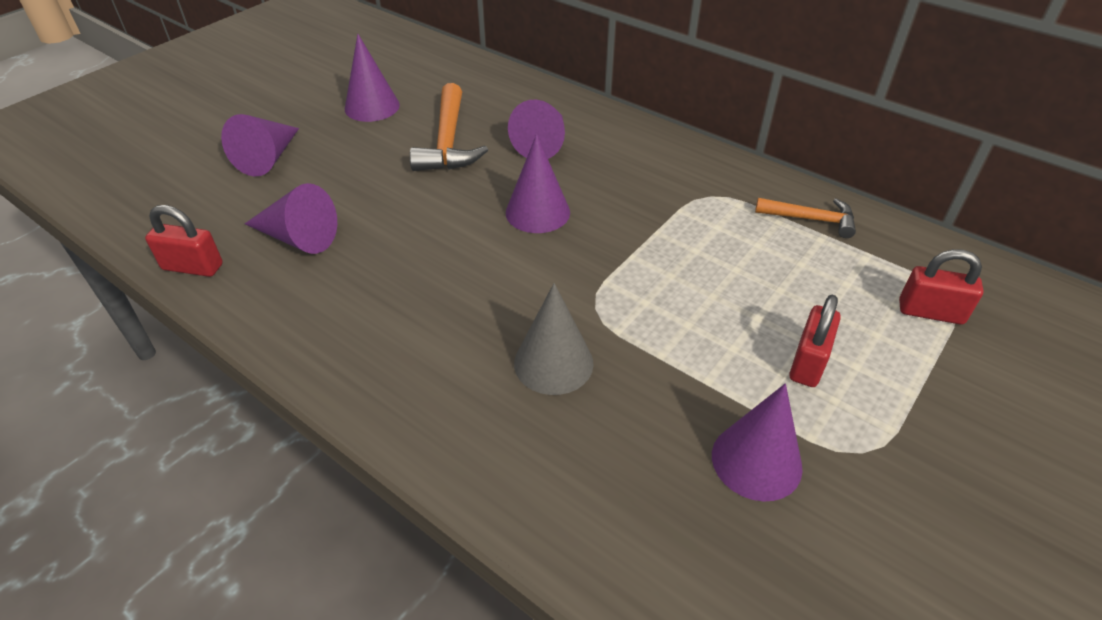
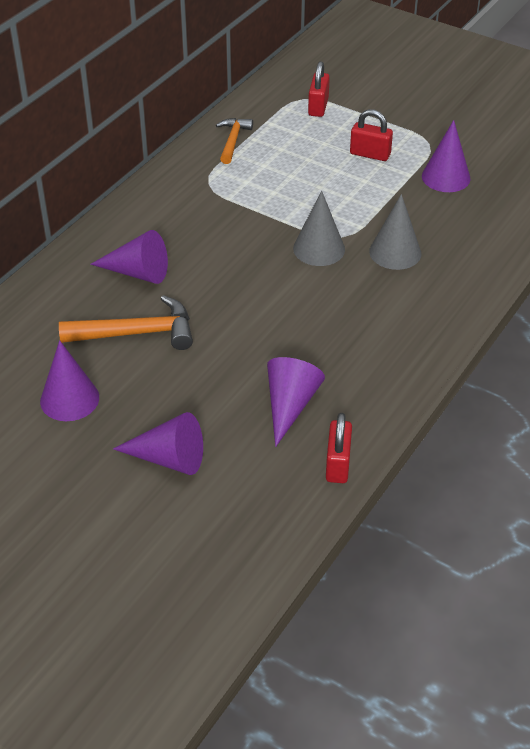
camera: 95 degrees left, 0 degrees up
purple cone [506,134,570,233] -> none
none -> grey cone [293,191,345,266]

